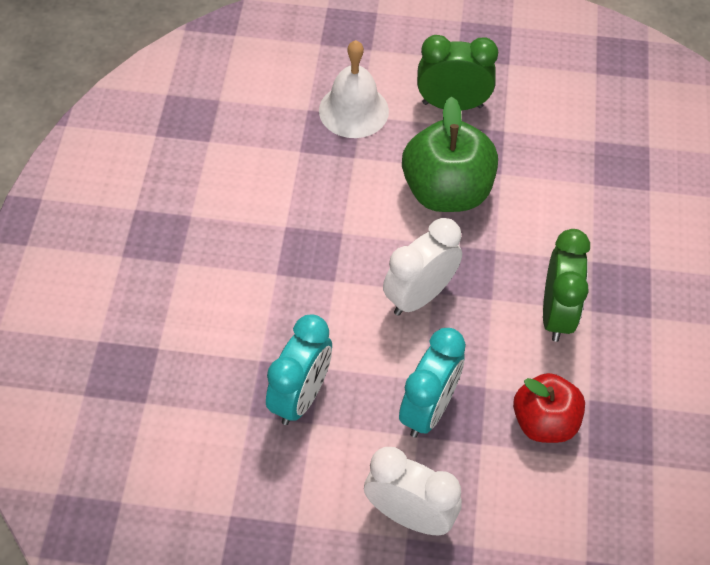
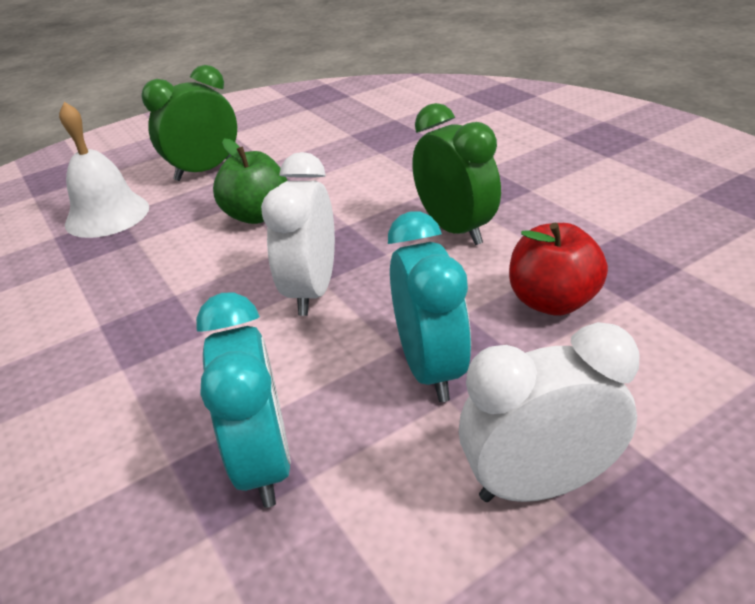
camera: 35 degrees left, 20 degrees down
green apple [402,96,498,212] -> green apple [213,139,288,224], size x0.66

